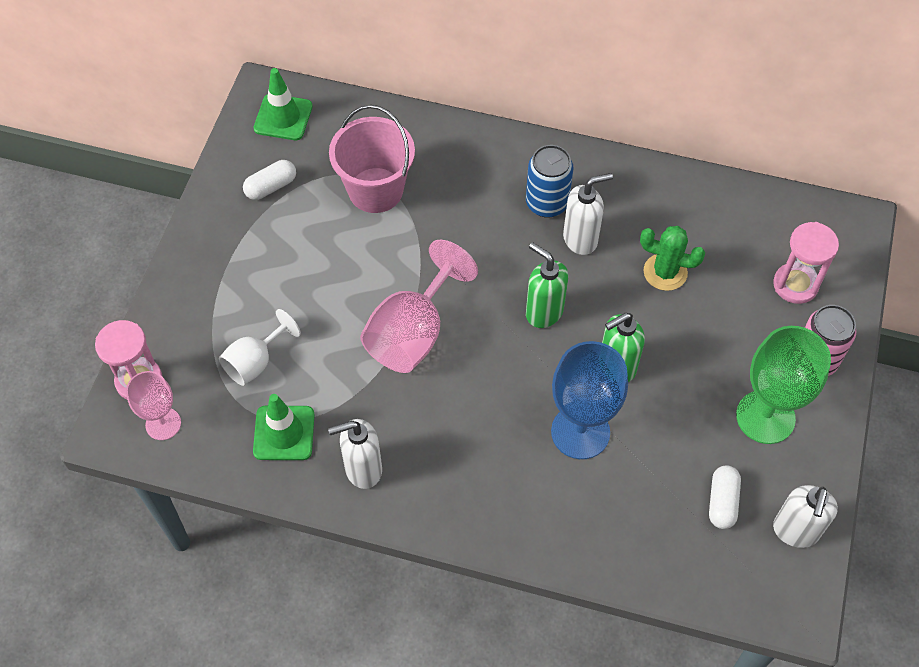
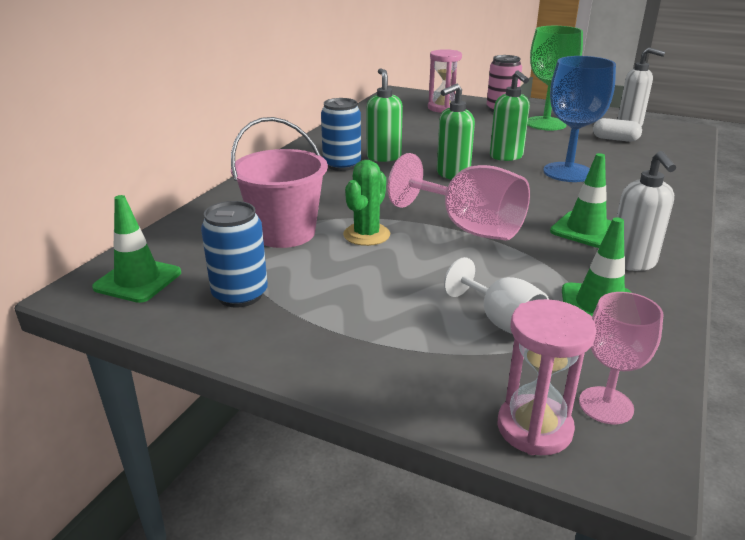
camera: 80 degrees left, 30 degrees down
white capsule [243,160,296,200] -> blue can [201,201,268,308]
white soap dispenser [563,173,613,255] -> green soap dispenser [366,68,403,162]
green cactus [640,226,705,291] -> green cactus moved to [343,160,390,246]
none -> green traffic cone [550,153,611,248]

